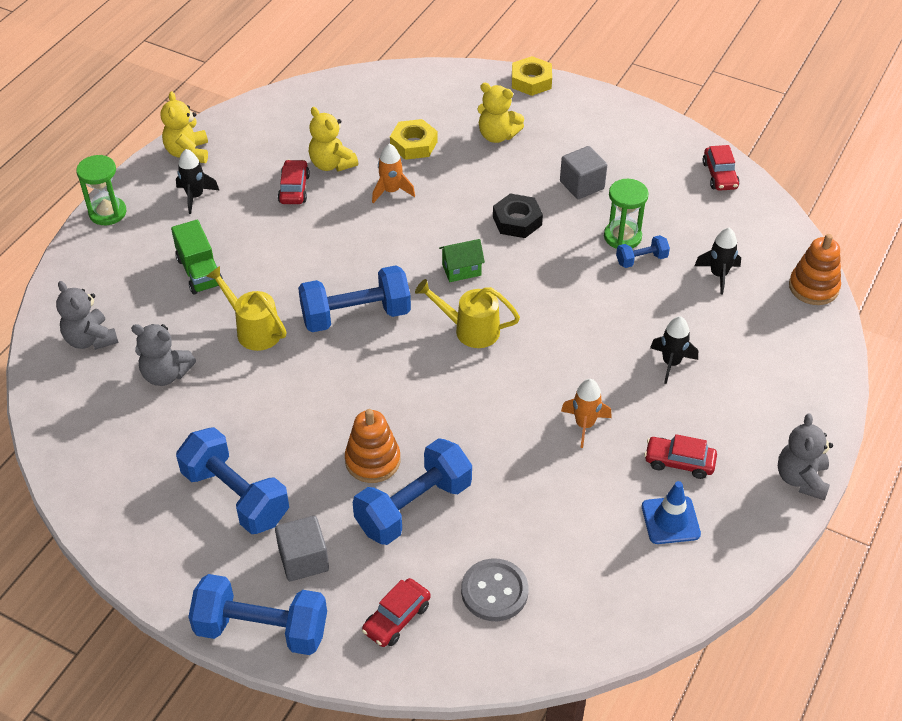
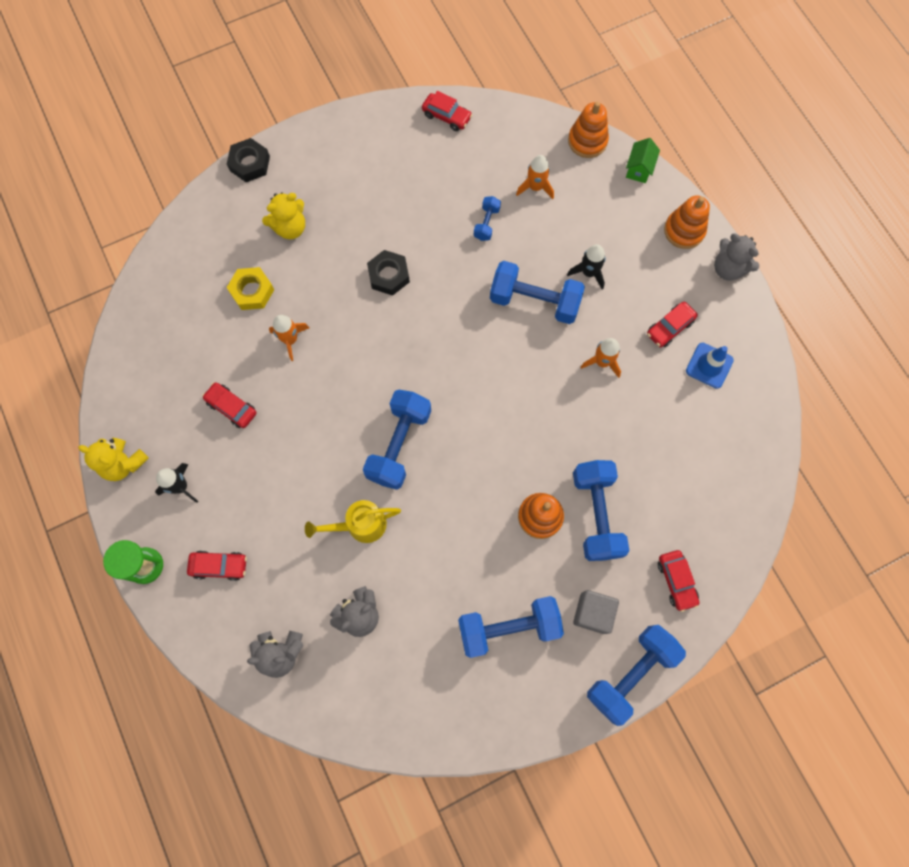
camera: 55 degrees left, 25 degrees up
green truck [171,220,224,295] -> none
yellow teddy bear [309,107,358,172] -> none
yellow watering can [415,279,520,348] -> none
green house [439,239,485,282] -> green house moved to [626,138,660,183]
grey button [461,558,529,621] -> none
yellow nut [512,56,552,96] -> black nut [227,138,270,182]
grey cube [560,146,607,199] -> none
green hourglass [604,179,649,249] -> none
black rocket [695,228,741,294] -> orange rocket [516,155,554,199]
none -> red car [187,551,247,581]
none -> blue dumbbell [490,261,585,324]
none -> orange stacking toy [664,196,710,249]

